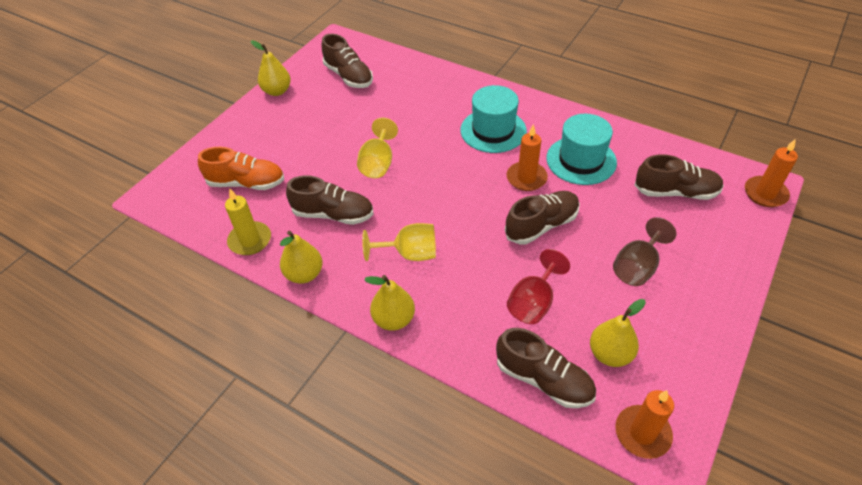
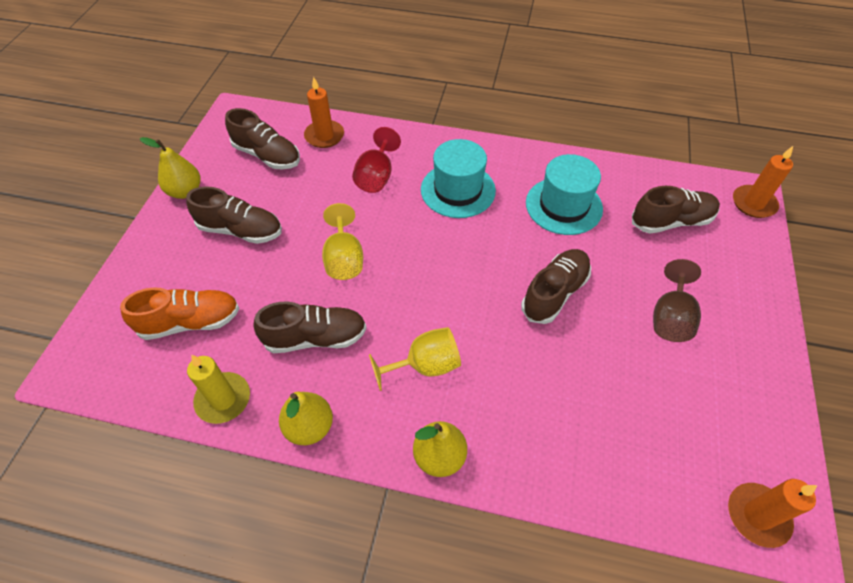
camera: 20 degrees left, 5 degrees up
brown shoe [496,328,596,408] -> brown shoe moved to [186,186,282,244]
orange candle [506,124,548,191] -> orange candle moved to [304,77,344,148]
red goblet [507,249,570,324] -> red goblet moved to [352,127,401,193]
yellow pear [590,299,646,367] -> none

